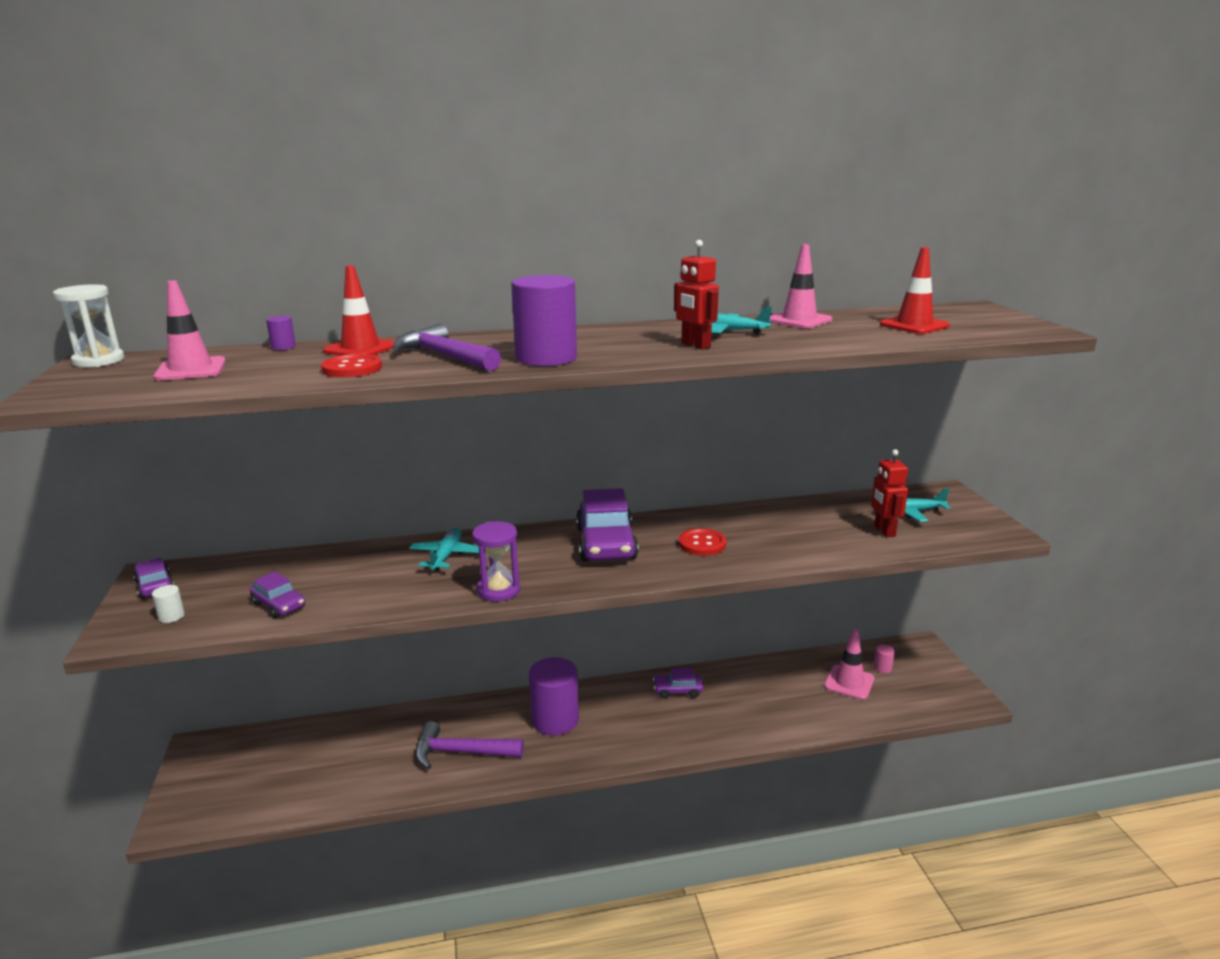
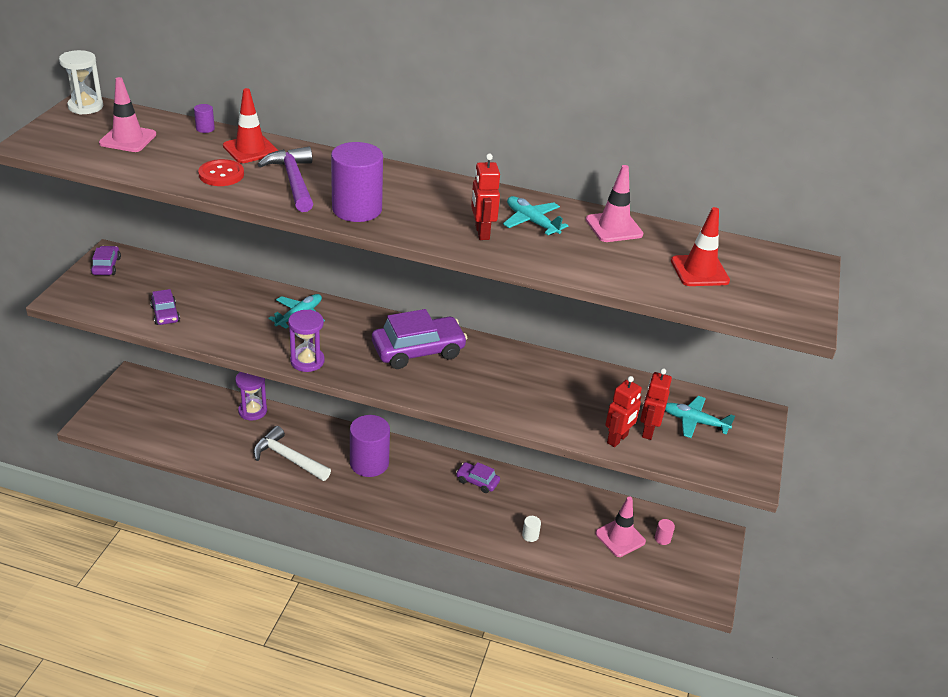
camera: 25 degrees right, 15 degrees up
white cylinder [152,585,185,623] -> white cylinder moved to [522,516,541,542]
purple hammer [415,721,524,769] -> white hammer [253,426,331,481]
purple car [576,488,639,562] -> purple car turned 135 degrees counterclockwise [372,309,467,369]
red button [679,528,726,556] -> none
none -> purple hourglass [235,372,267,420]
none -> red robot [605,376,642,447]

